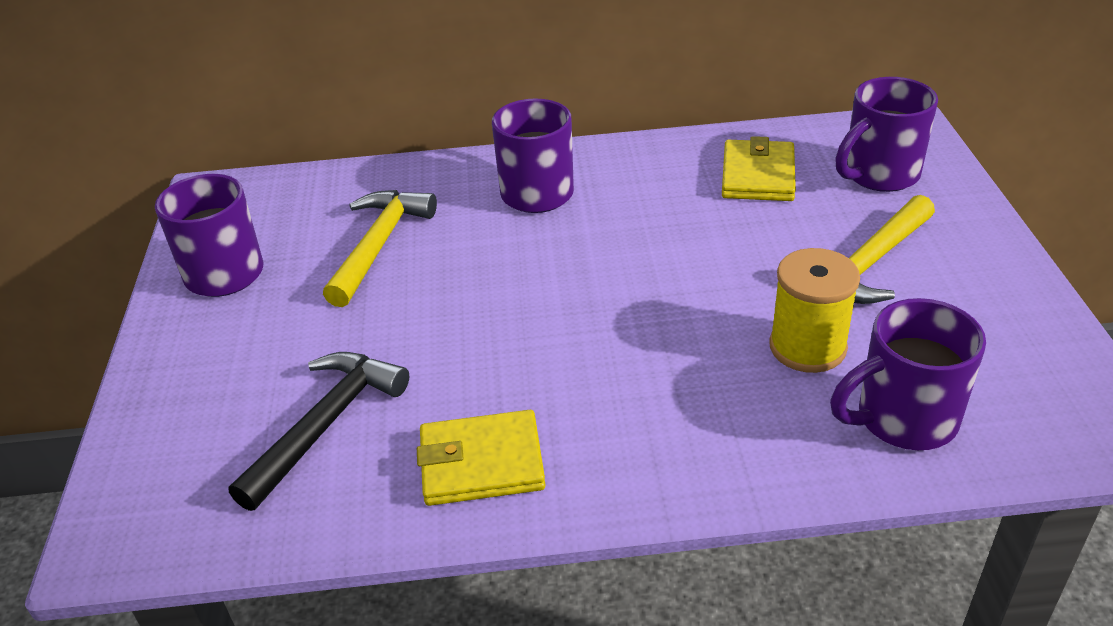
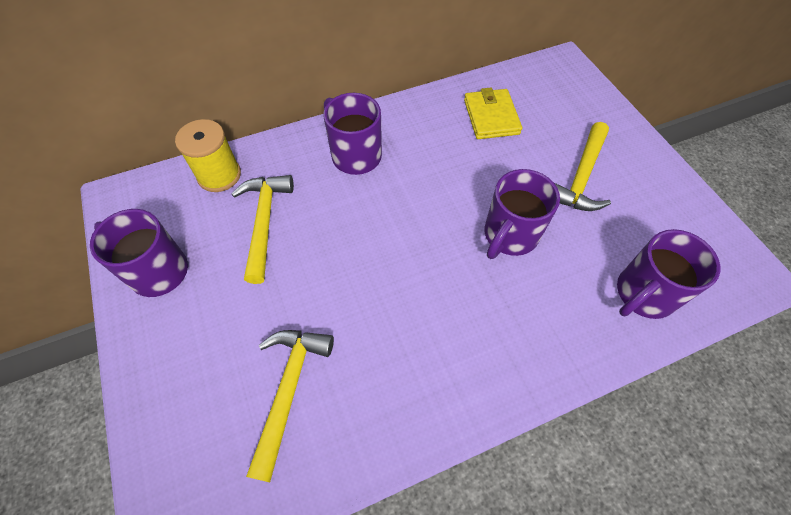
camera: 20 degrees left, 20 degrees up
black hammer [229,352,409,511] -> yellow hammer [246,330,334,482]
yellow wallet [417,410,545,506] -> none
yellow spool [769,248,860,373] -> yellow spool moved to [175,119,241,192]
purple mug [835,77,938,192] -> purple mug moved to [484,169,560,259]

